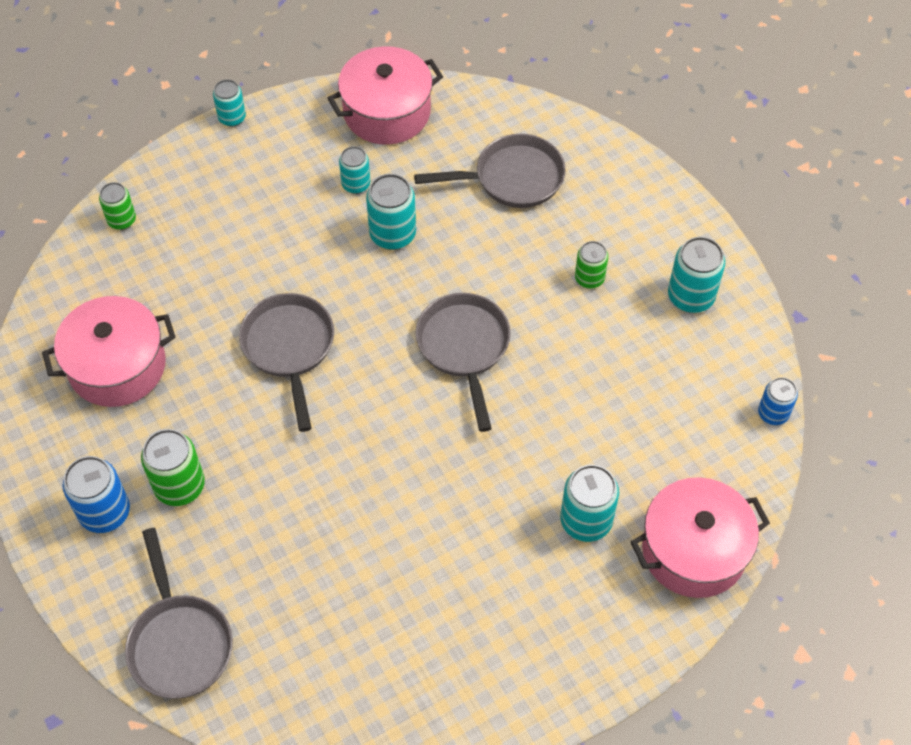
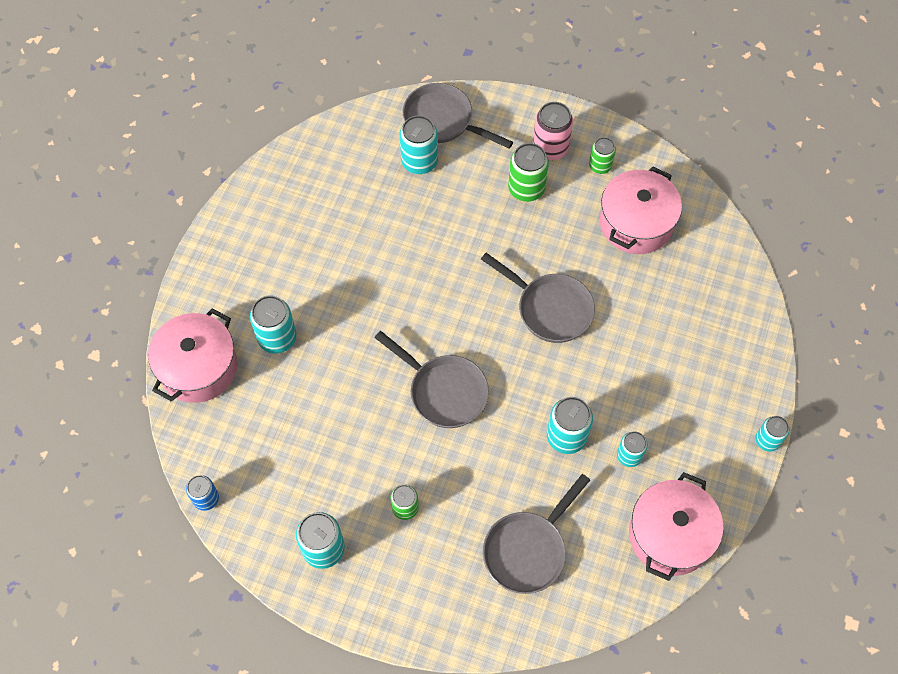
camera: 140 degrees right, 5 degrees up
blue can [62,456,130,533] -> pink can [533,102,573,161]
green can [99,182,136,230] -> green can moved to [589,137,616,174]
none -> turquoise can [400,115,438,174]

